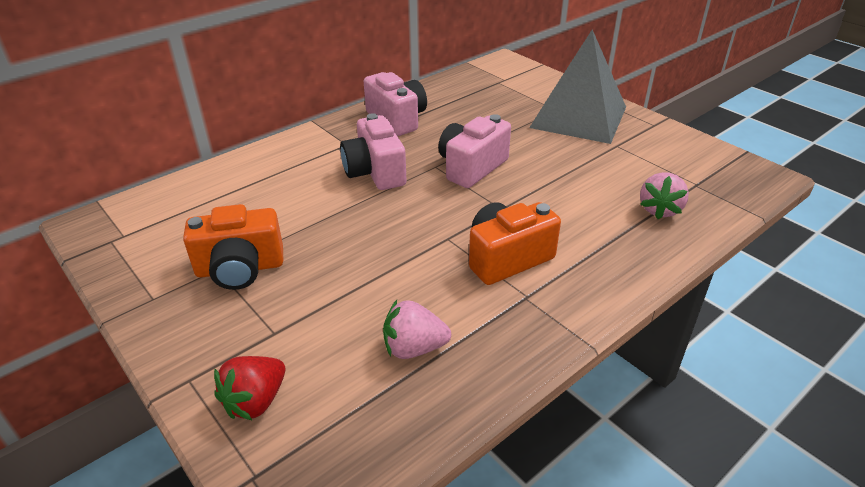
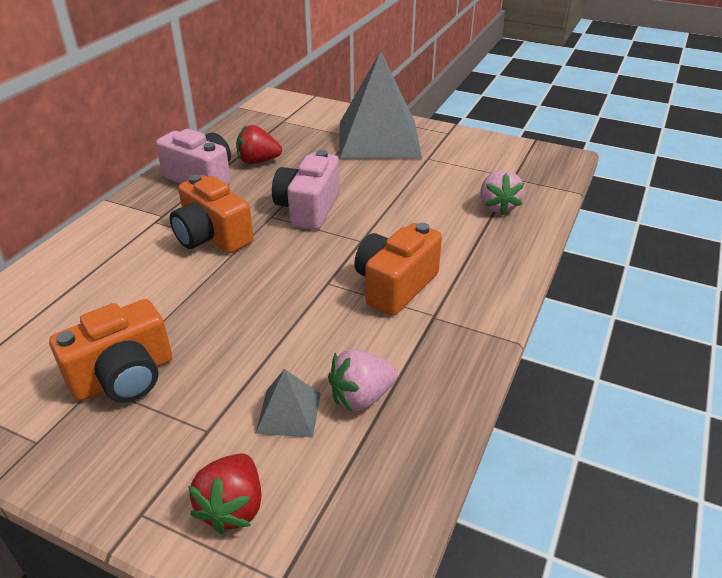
camera: 25 degrees left, 0 degrees up
pink camera [340,113,407,190] -> orange camera [170,174,254,253]
none -> red strawberry [236,125,282,164]
none -> grey pyramid [255,369,321,438]

